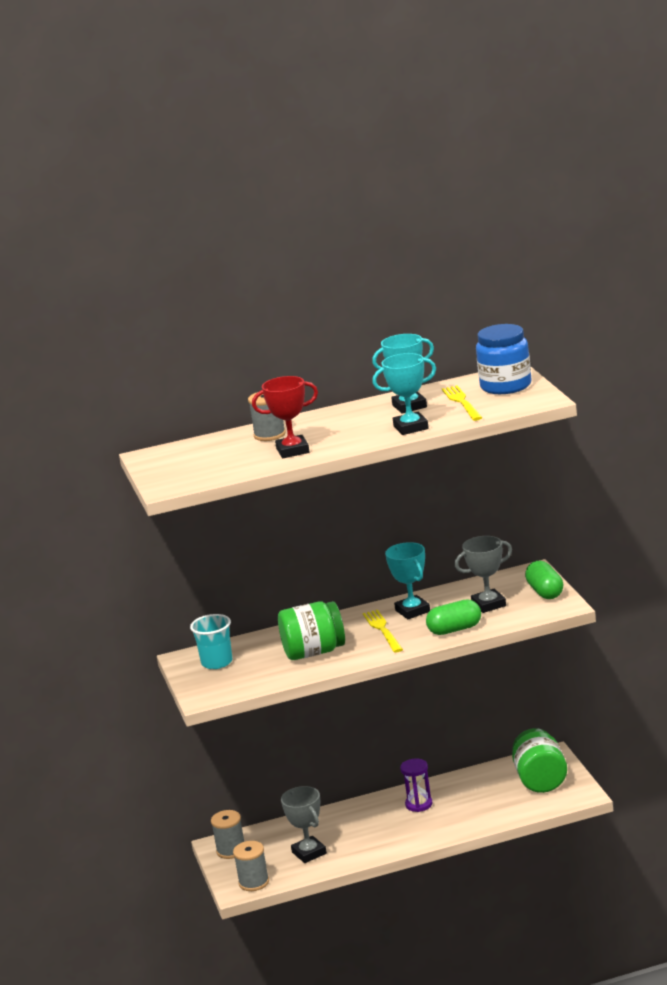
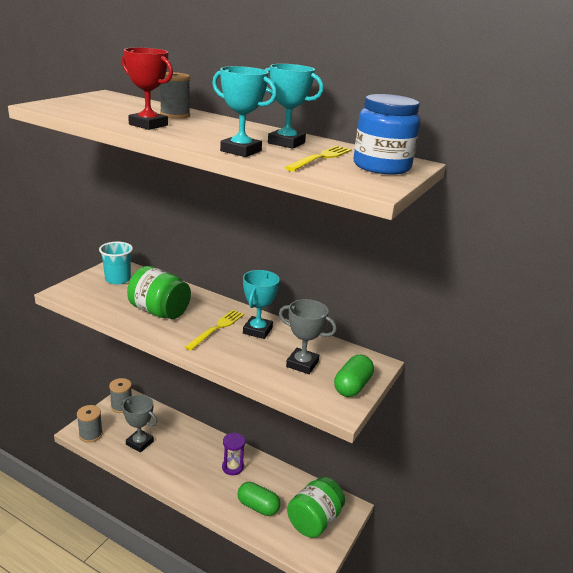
camera: 40 degrees right, 5 degrees up
grey trophy [281,786,327,863] -> grey trophy turned 75 degrees counterclockwise [120,395,157,453]
green capsule [426,599,481,635] -> green capsule moved to [238,482,280,516]

